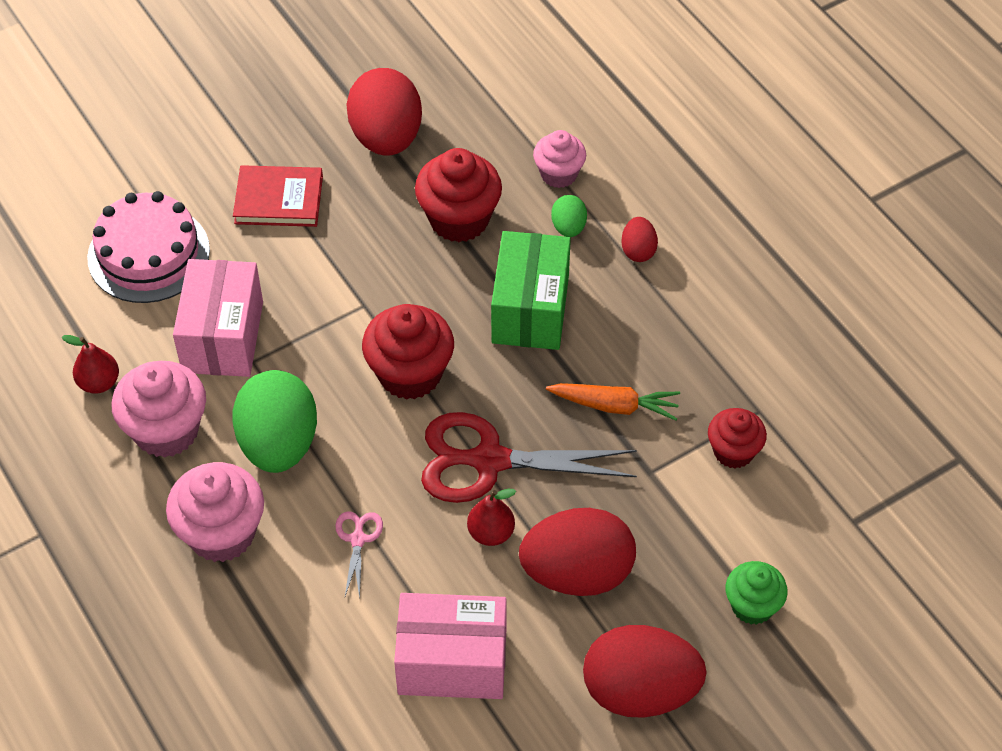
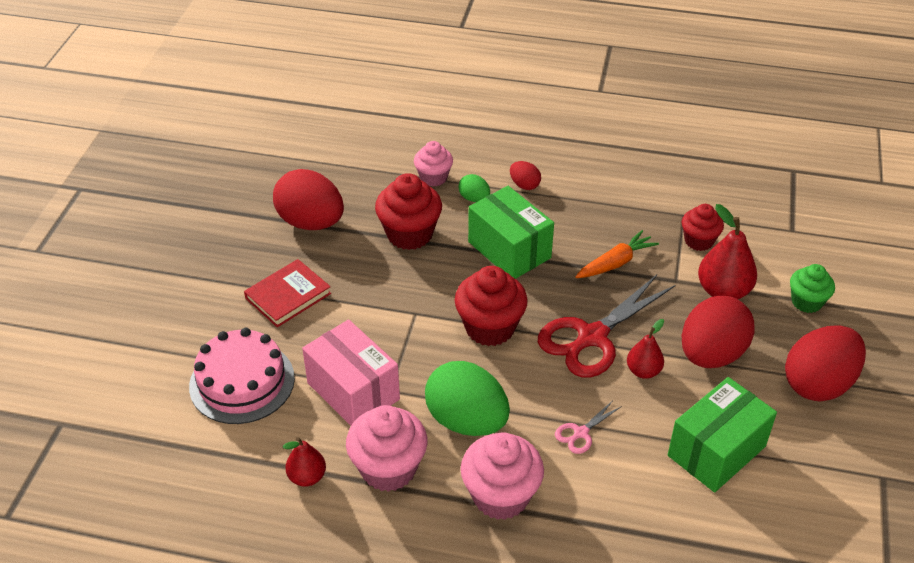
camera: 45 degrees left, 10 degrees down
pink scissors [335,511,383,598] -> pink scissors turned 90 degrees counterclockwise [555,401,622,454]
pink box [394,593,507,699] -> green box [668,377,777,492]
none -> red pear [698,204,757,299]

